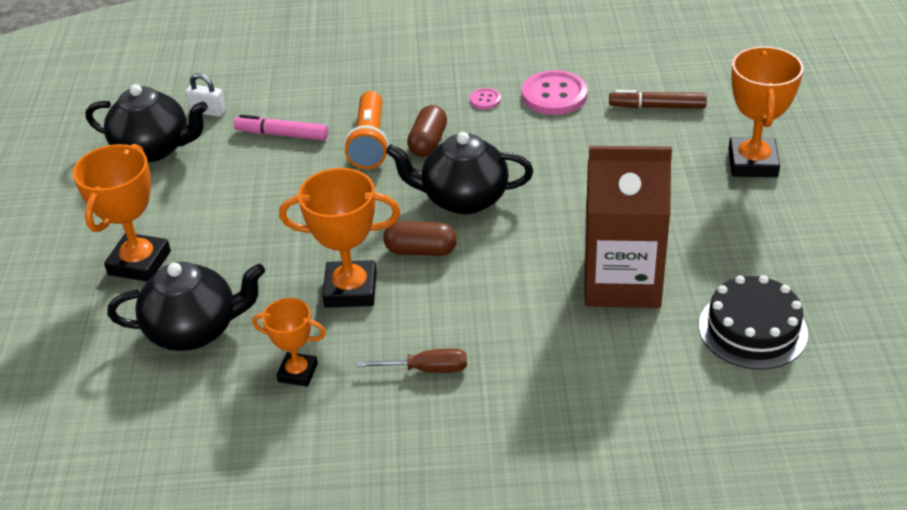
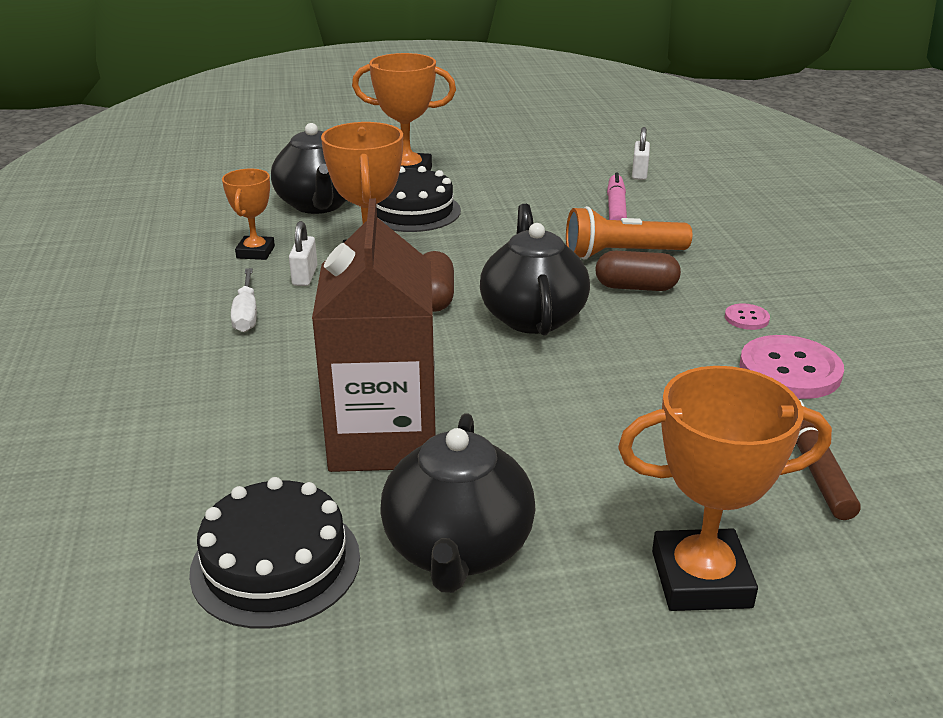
camera: 80 degrees right, 10 degrees down
black teapot [86,84,208,163] -> black teapot moved to [380,413,536,593]
brown screwdriver [357,348,467,373] -> white screwdriver [231,268,257,332]
none -> white padlock [289,221,317,286]
none -> black cake [376,166,461,232]

